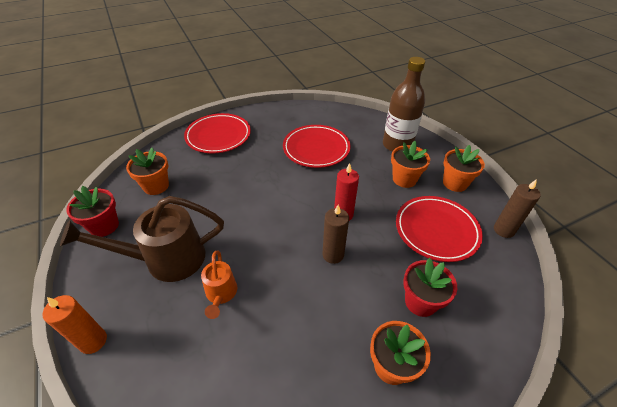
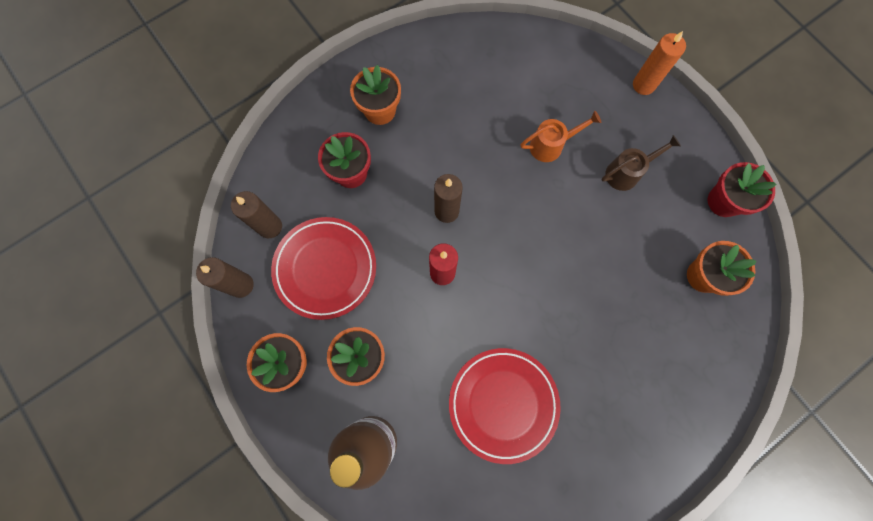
camera: 170 degrees right, 30 degrees up
brown watering can [60,196,224,282] -> brown watering can [602,135,681,191], size x0.53
red plate [184,113,251,153] -> none
orange watering can [201,251,237,319] -> orange watering can turned 90 degrees clockwise [521,111,601,162]
none -> brown candle [231,191,282,238]

